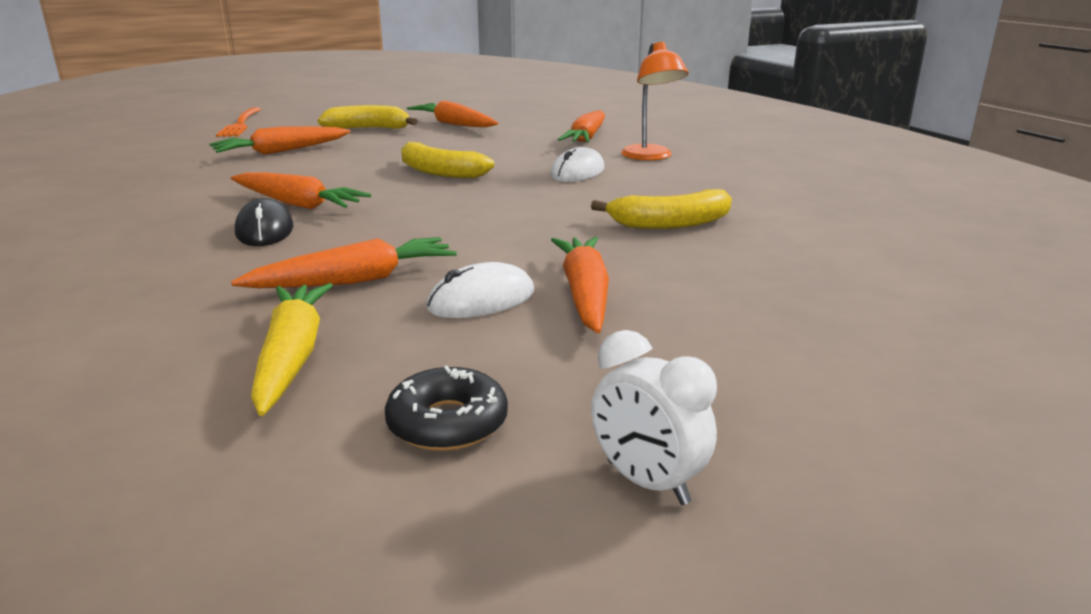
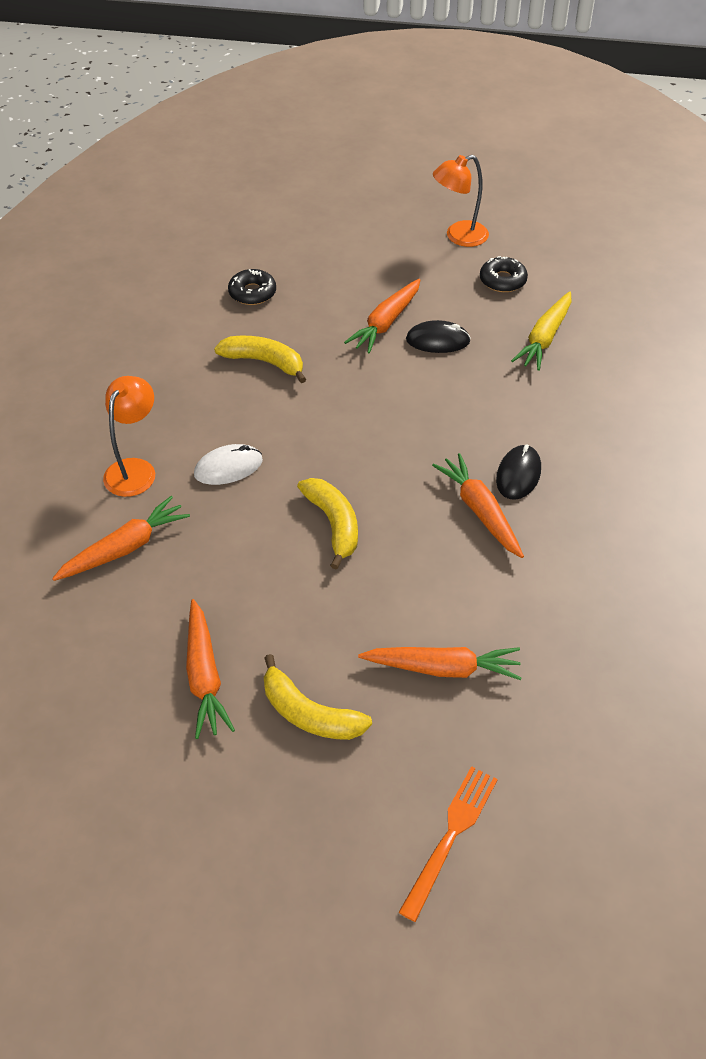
camera: 145 degrees left, 25 degrees up
orange carrot [231,237,457,288] -> none
white mouse [426,262,534,318] -> black mouse [406,320,471,353]
white clock [591,330,717,505] -> orange lamp [433,155,489,247]
none -> black donut [228,269,276,305]

